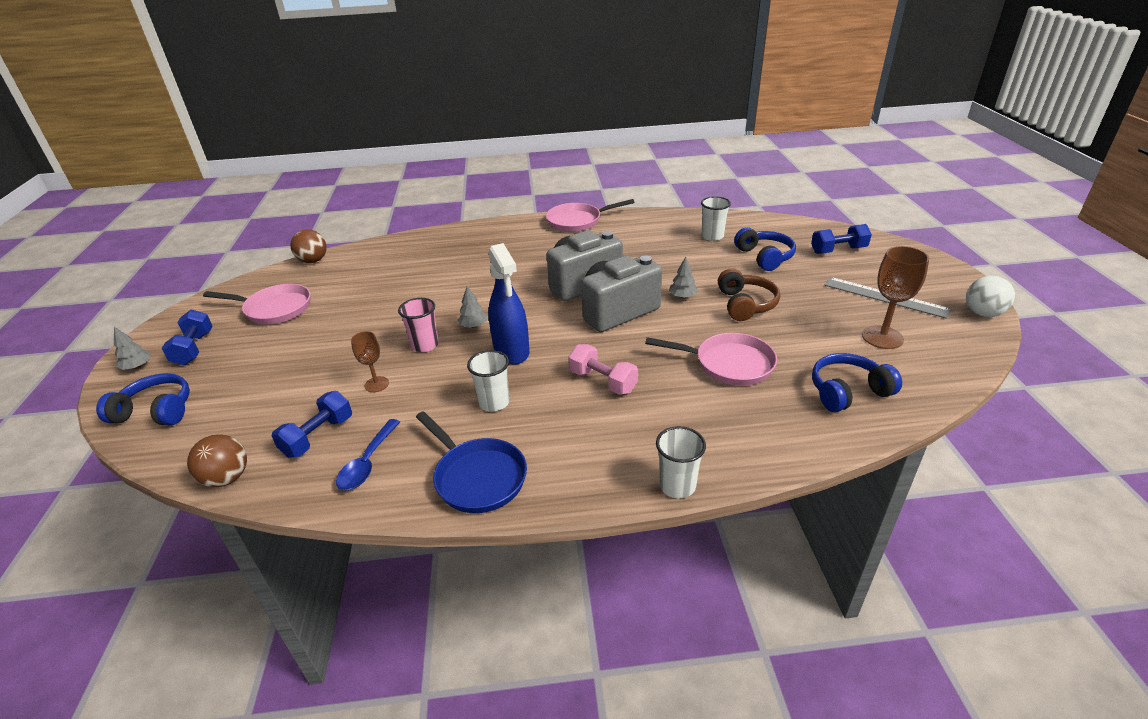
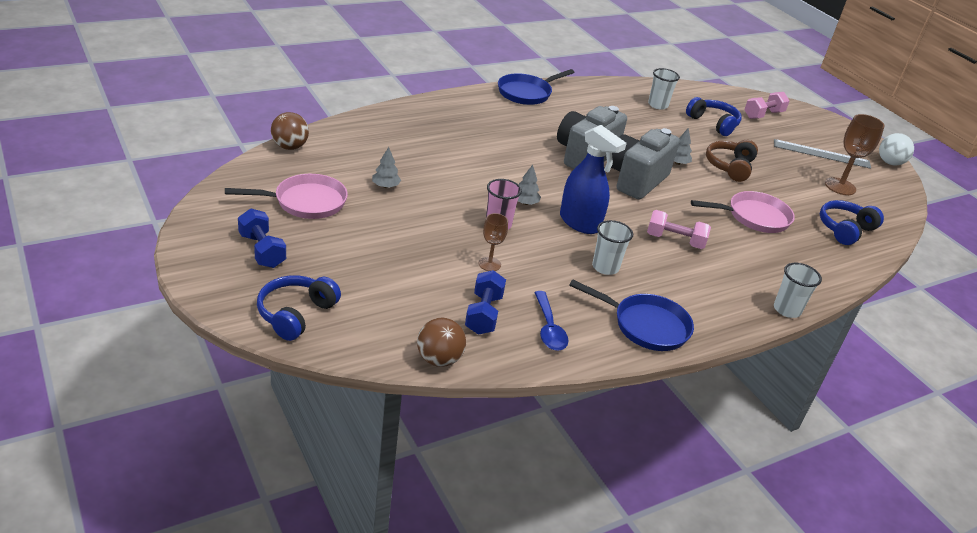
camera: 30 degrees left, 0 degrees up
blue headphones [96,373,190,425] -> blue headphones turned 45 degrees counterclockwise [257,275,341,341]
grey tree [114,327,151,370] -> grey tree moved to [372,147,401,188]
pink pan [546,199,635,232] -> blue pan [498,69,574,105]
brown headphones [718,268,780,321] -> brown headphones turned 135 degrees counterclockwise [706,140,758,182]
blue dumbbell [811,224,872,254] -> pink dumbbell [744,92,789,119]

